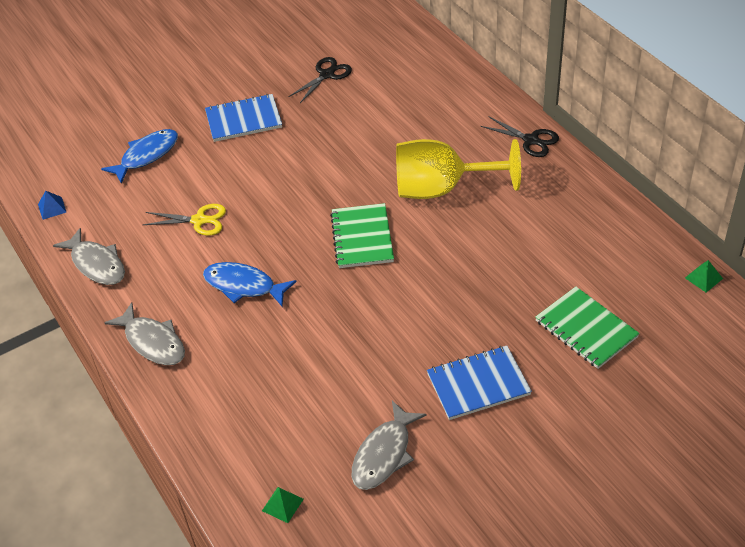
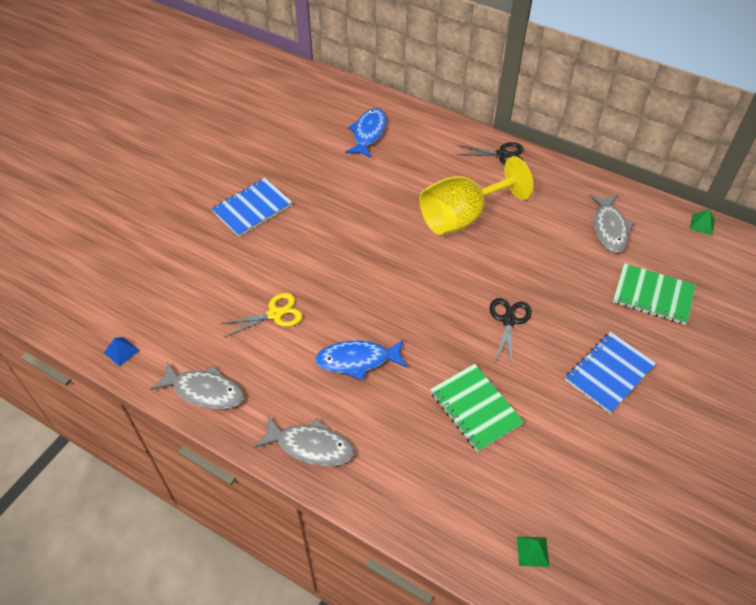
camera: 30 degrees left, 5 degrees up
blue fish [101,129,178,184] -> blue fish moved to [345,108,387,158]
black scissors [288,57,352,103] -> black scissors moved to [490,298,532,366]
green notebook [330,203,394,268] -> green notebook moved to [430,364,524,452]
grey fish [352,401,426,490] -> grey fish moved to [589,194,634,253]

